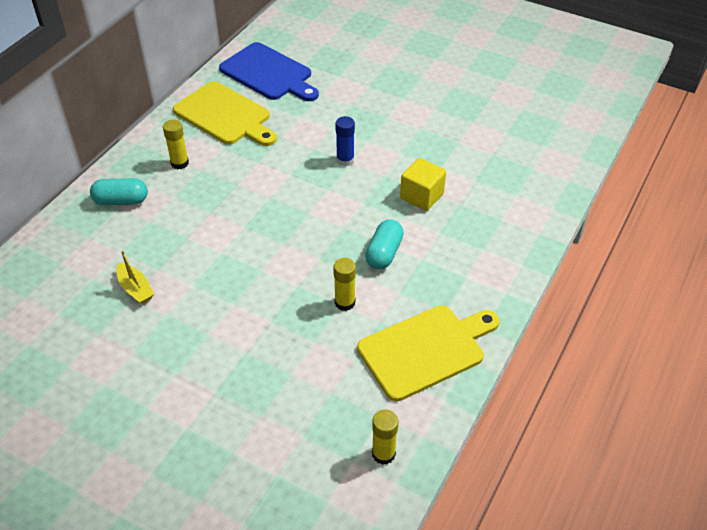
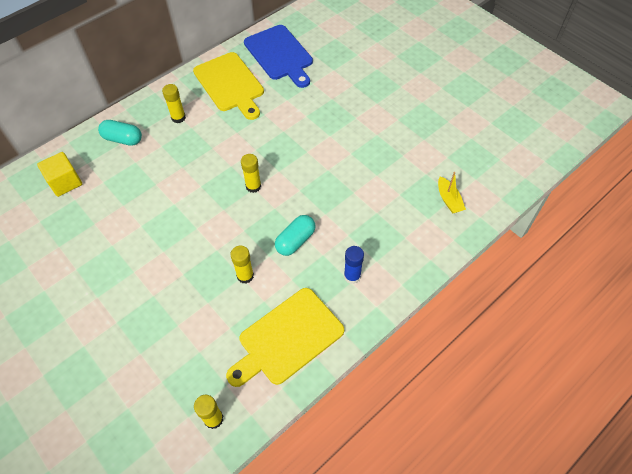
camera: 20 degrees right, 10 degrees up
yellow boat [116,251,154,304] -> yellow boat moved to [438,172,466,213]
blue glue stick [335,116,355,166] -> blue glue stick moved to [344,246,364,284]
yellow cutting board [357,305,500,401] -> yellow cutting board turned 150 degrees clockwise [226,288,344,387]
yellow cube [400,158,446,211] -> yellow cube moved to [37,152,82,197]
none -> yellow glue stick [241,154,261,193]

